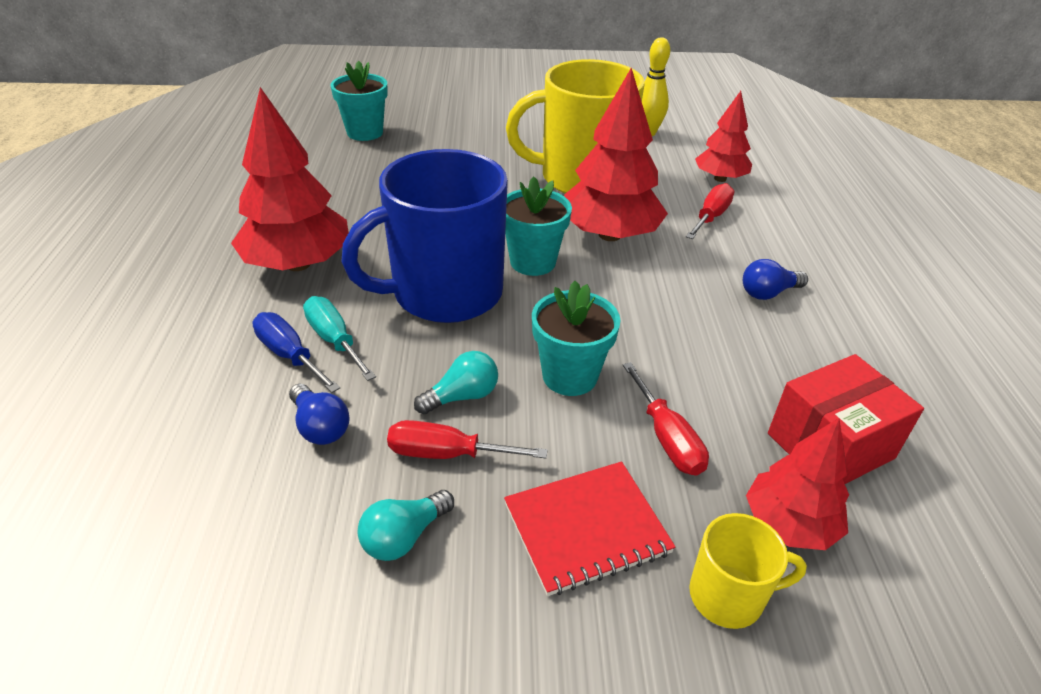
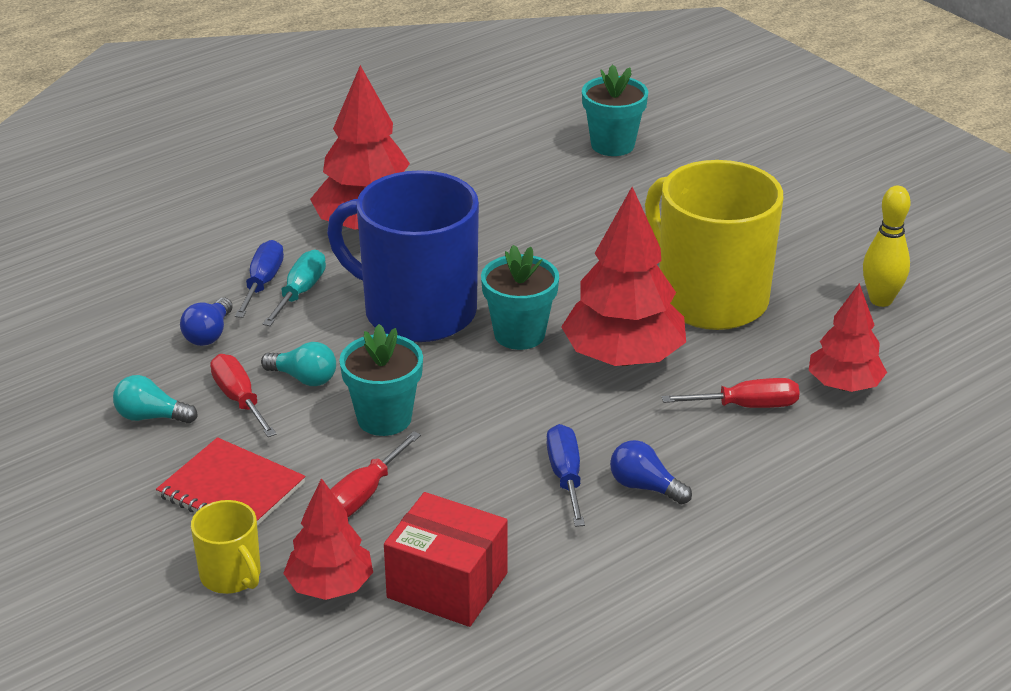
camera: 55 degrees right, 5 degrees down
none -> blue screwdriver [546,424,585,527]

